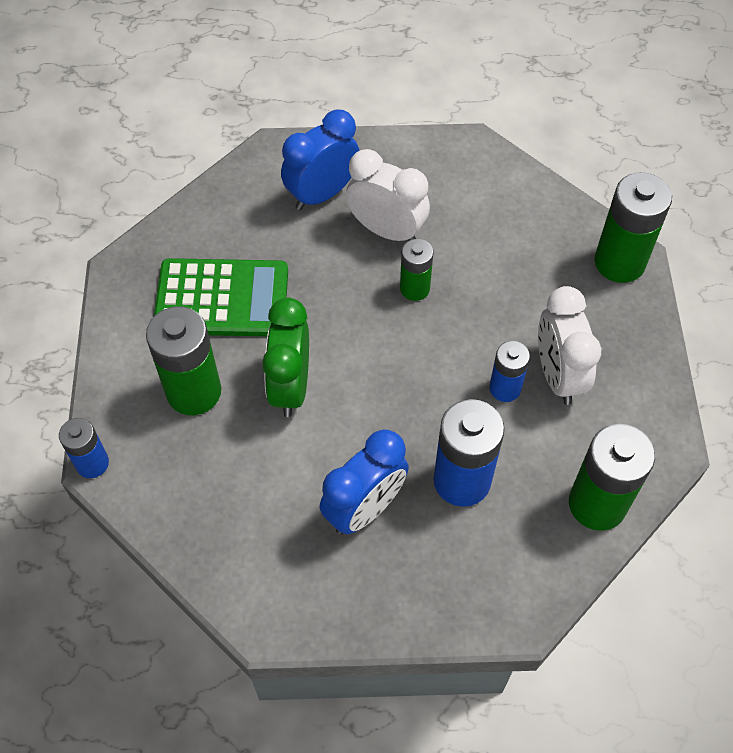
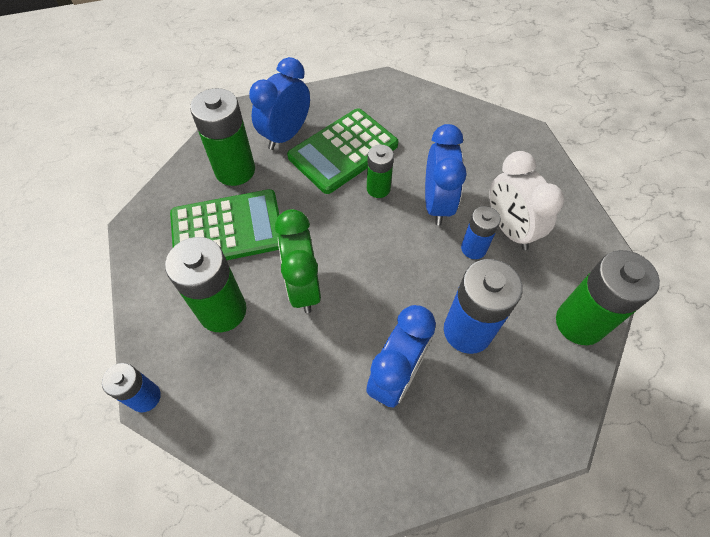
camera: 15 degrees left, 0 degrees up
white clock [346,149,430,241] -> green calculator [287,108,398,194]
green battery [594,172,672,283] -> green battery moved to [190,88,255,186]
none -> blue clock [425,124,467,226]

